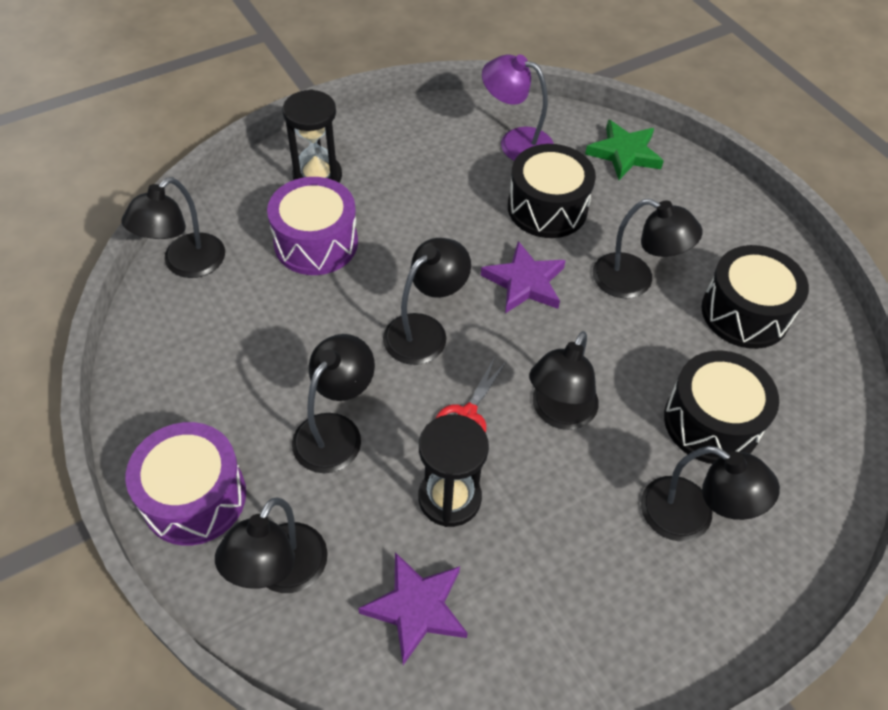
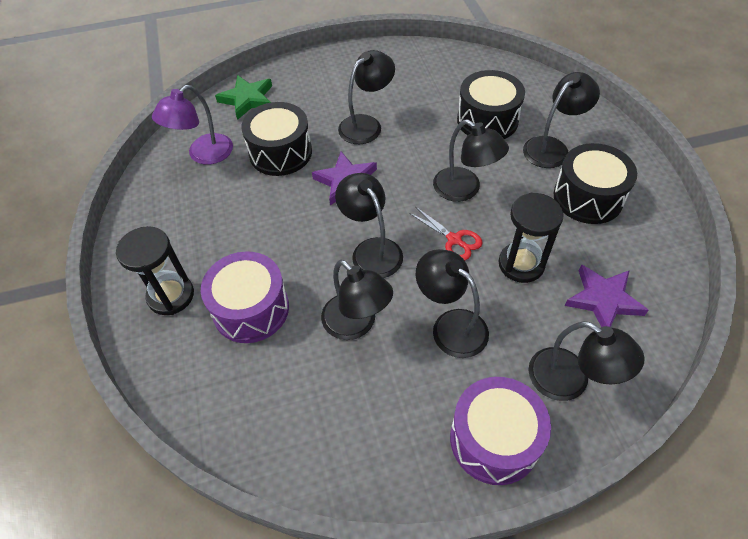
camera: 70 degrees left, 0 degrees up
black lamp [122,177,225,278] -> black lamp moved to [321,260,393,340]
black drum [701,245,809,349] -> black drum moved to [554,143,637,224]

